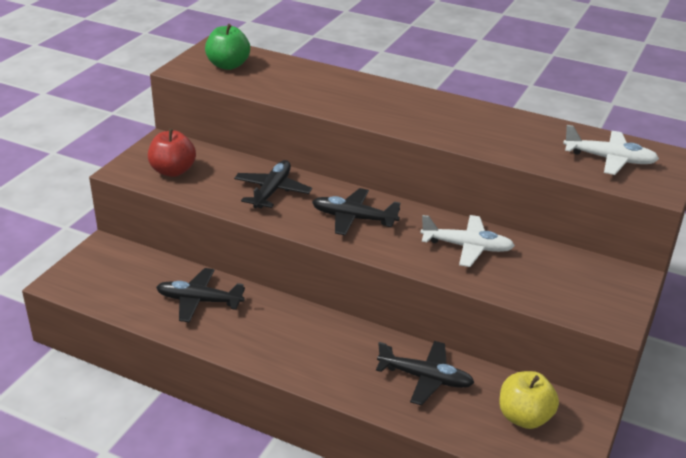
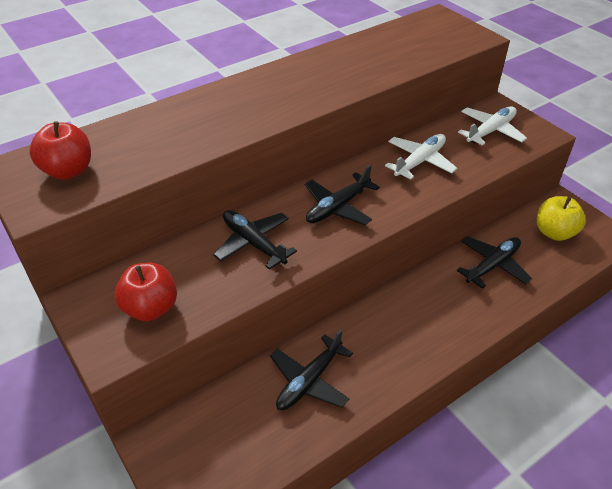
camera: 60 degrees left, 10 degrees up
green apple [205,24,250,70] -> red apple [29,121,91,180]
white plane [563,125,659,175] -> white plane moved to [458,106,527,146]

